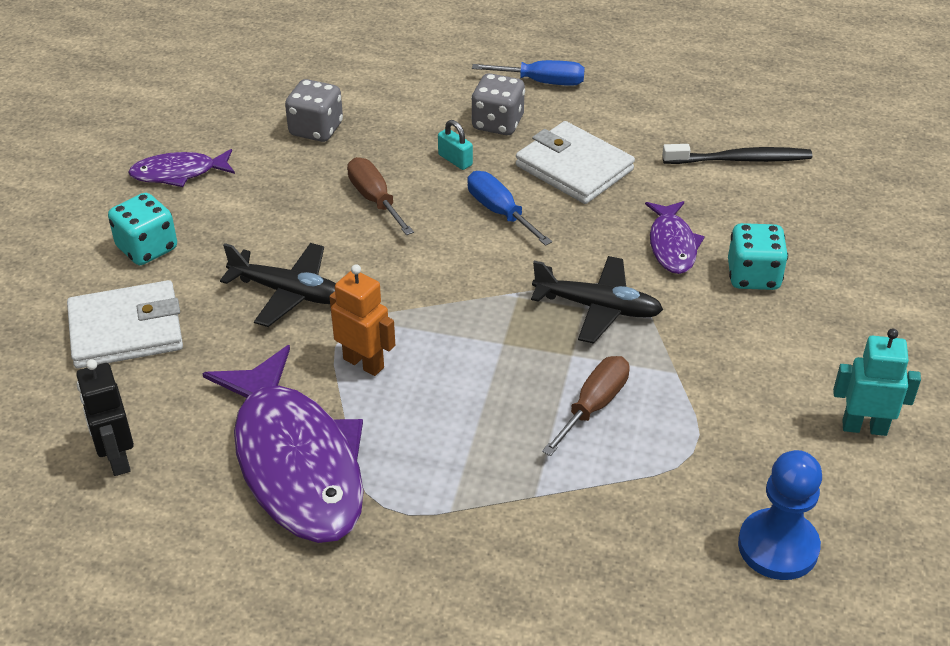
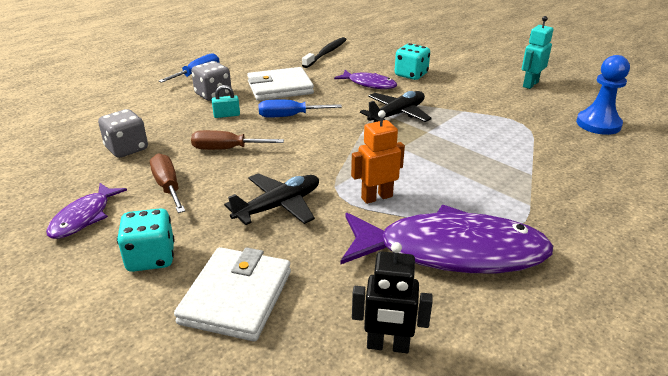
camera: 60 degrees left, 10 degrees down
brown screwdriver [542,356,630,456] -> brown screwdriver moved to [150,154,185,213]

